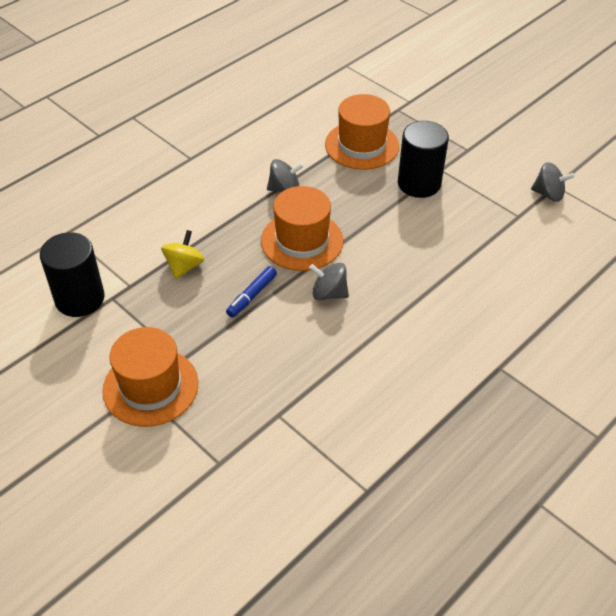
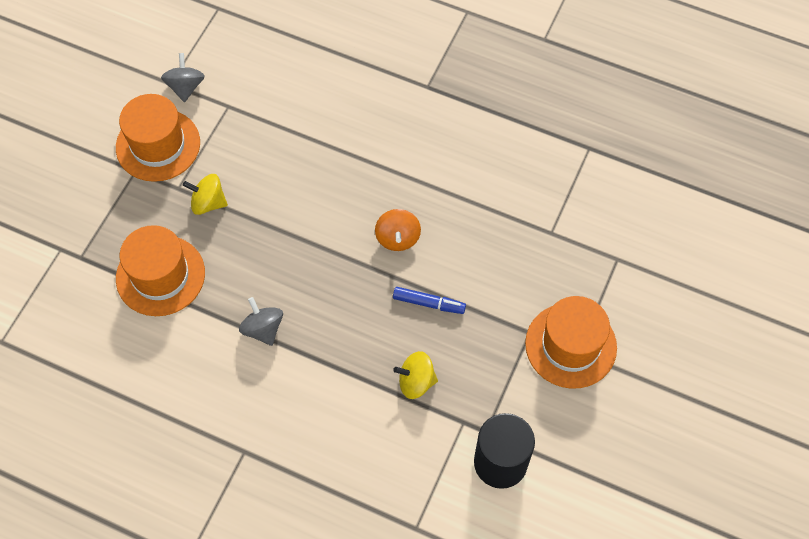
camera: 110 degrees left, 15 degrees up
orange hat [261,186,343,271] -> orange hat moved to [116,94,200,182]
grey spinning top [309,263,349,300] -> orange spinning top [375,209,421,251]
black cylinder [398,121,449,198] -> yellow spinning top [183,174,228,215]

